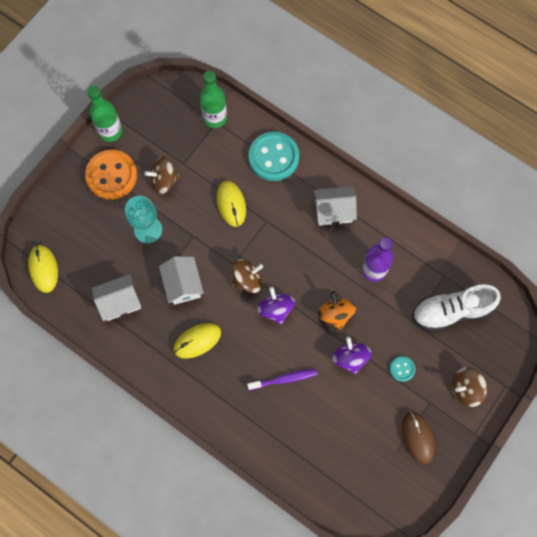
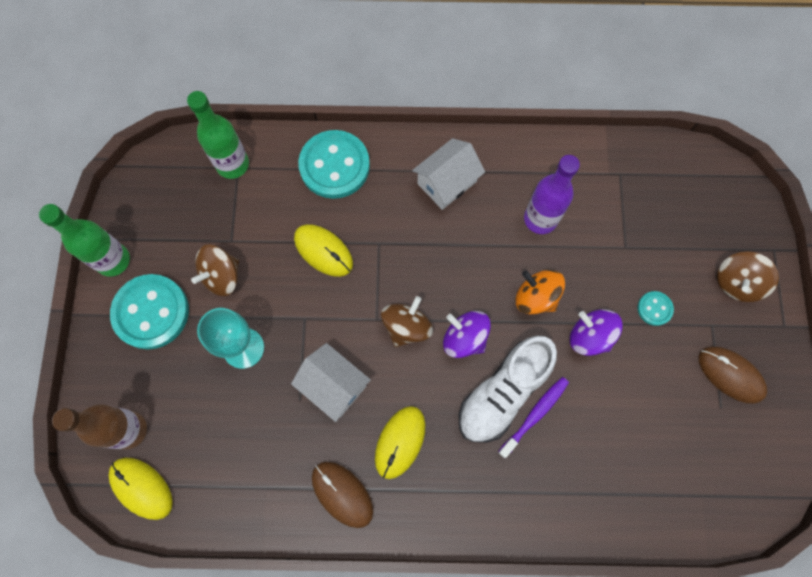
camera: 35 degrees left, 0 degrees up
orange button [85,150,137,200] -> turquoise button [110,274,189,350]
white house [92,274,141,321] -> none
white shoe [412,285,501,332] -> white shoe moved to [459,336,557,443]
none -> brown bottle [52,404,147,449]
none -> brown mouse [312,462,373,528]

